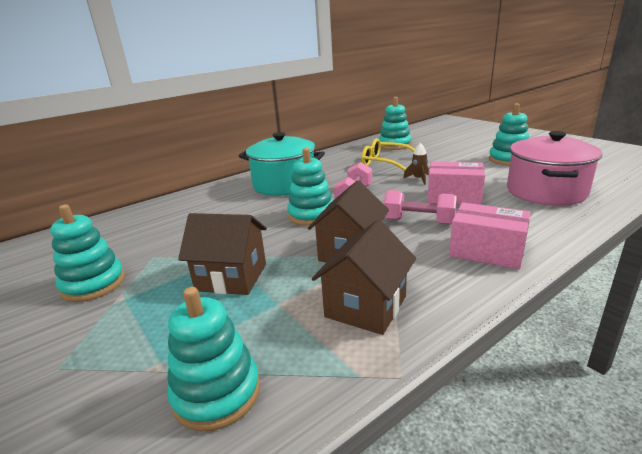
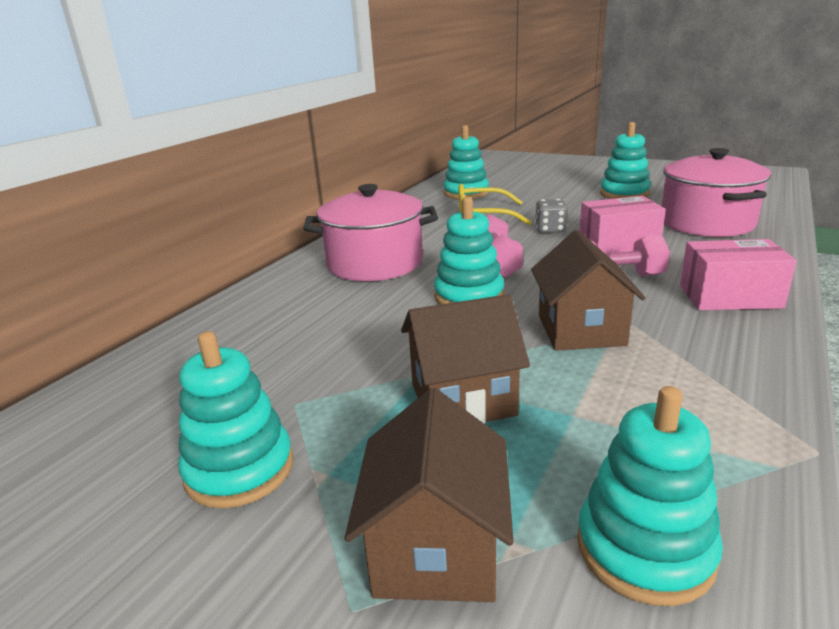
camera: 25 degrees left, 0 degrees up
turquoise pot [239,132,325,196] -> pink pot [303,184,438,281]
brown house [312,220,416,335] -> brown house moved to [345,388,514,602]
brown rocket [403,143,429,185] -> grey dice [535,199,568,233]

